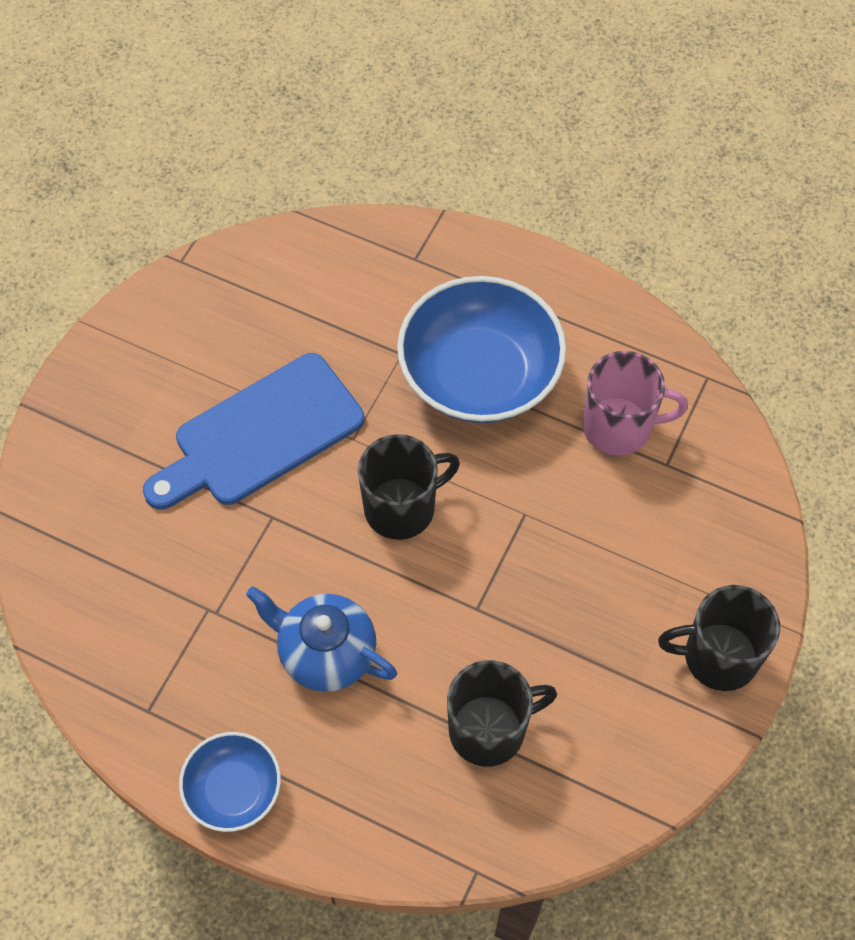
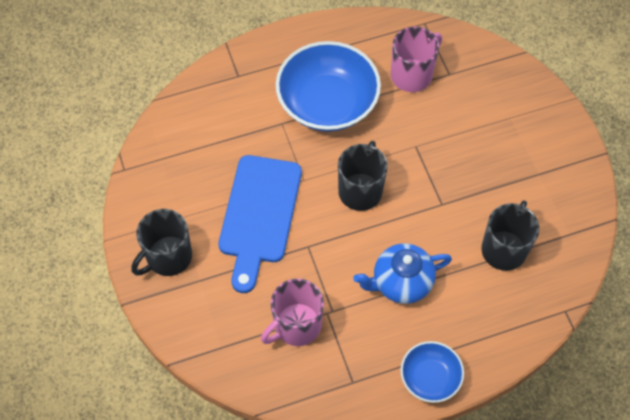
camera: 45 degrees left, 0 degrees up
black mug [658,585,780,691] -> black mug moved to [131,209,192,276]
none -> pink mug [261,278,324,346]

